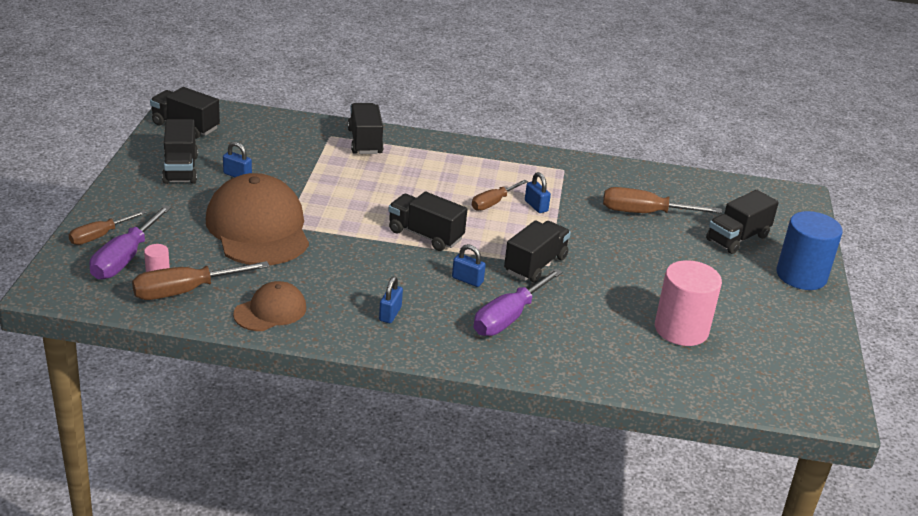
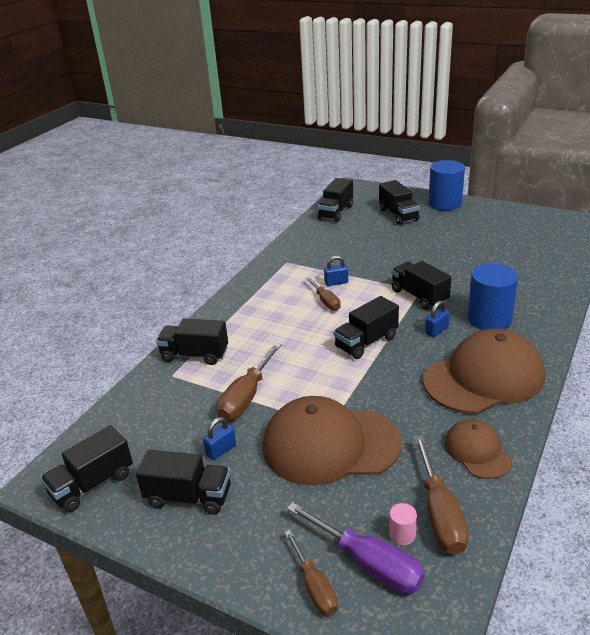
camera: 65 degrees left, 0 degrees up
blue padlock [379,276,403,323] -> brown cap [423,329,545,414]
purple screwdriver [474,269,563,336] -> blue cylinder [467,263,518,330]
brown screwdriver [603,187,722,214] -> brown screwdriver moved to [217,343,282,421]
pink cylinder [655,260,722,346] -> none
none -> black truck [317,178,353,222]

